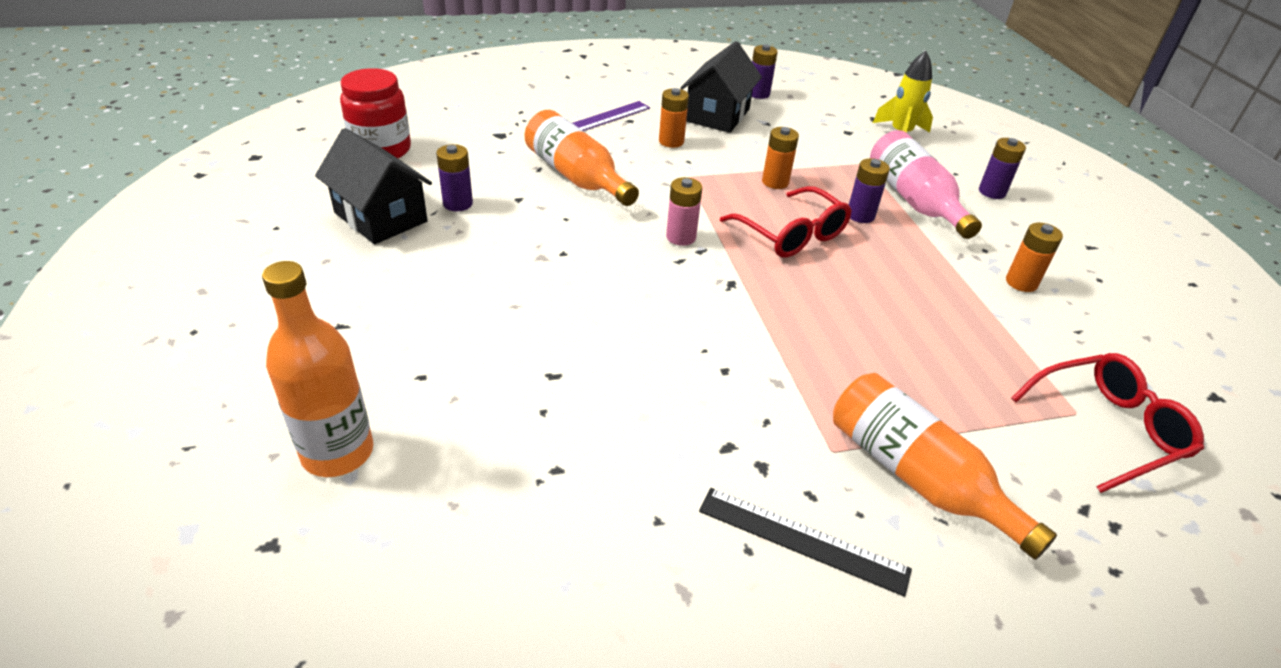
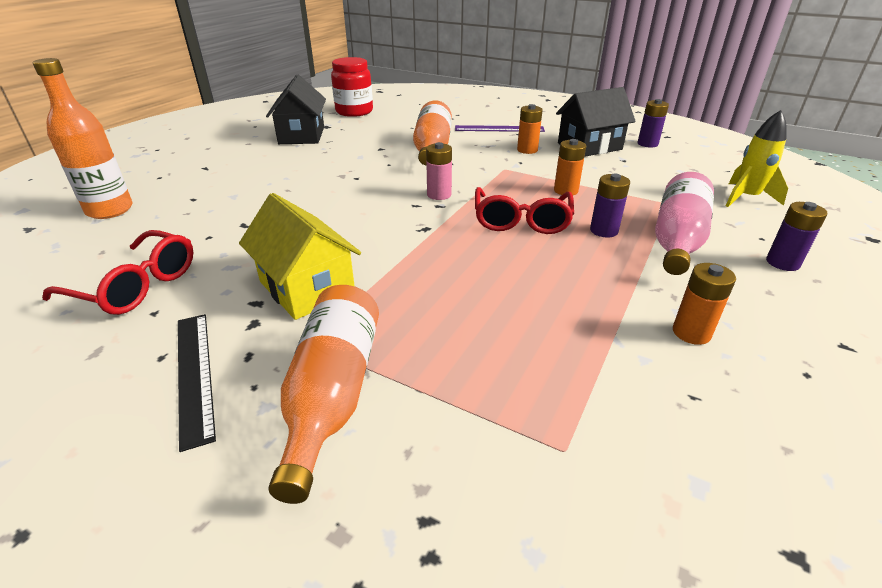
camera: 45 degrees right, 5 degrees down
purple battery [436,144,473,211] -> none
red glasses [1011,353,1204,493] -> red glasses moved to [42,230,194,315]
none -> yellow house [239,193,361,320]

